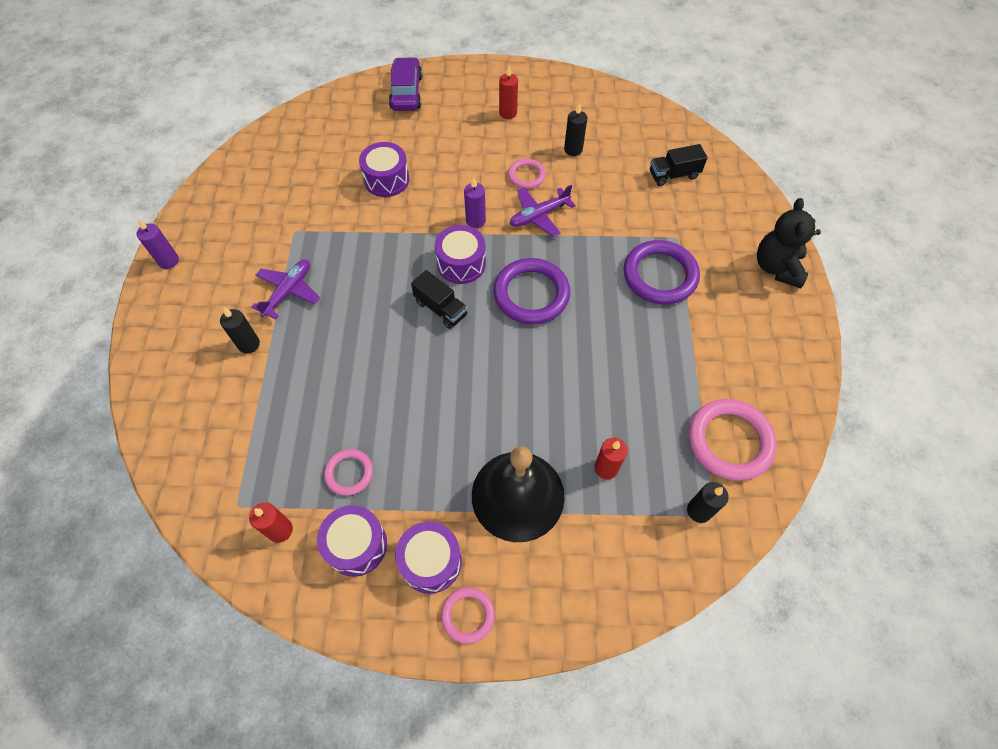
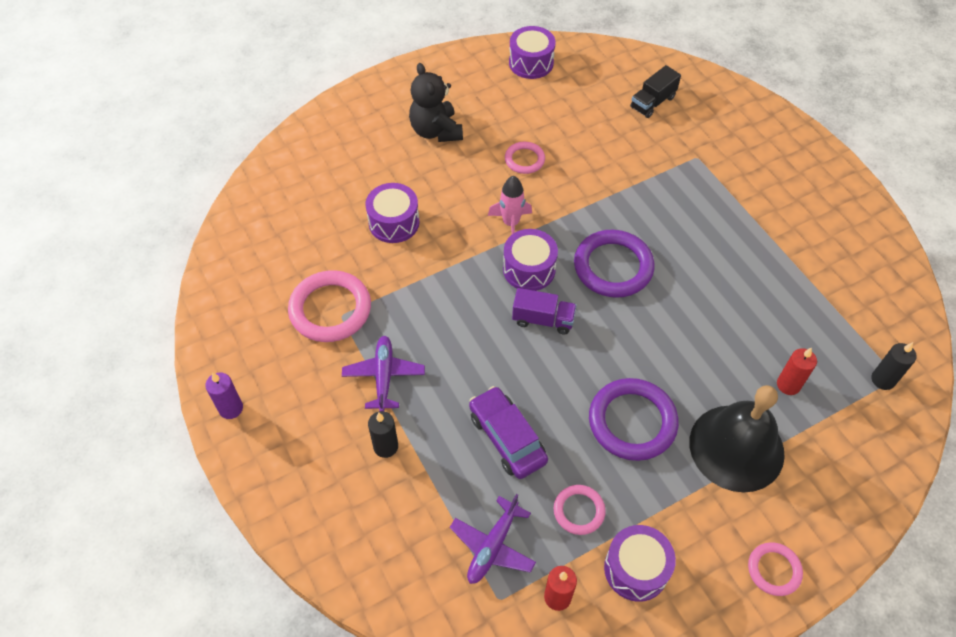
camera: 30 degrees left, 5 degrees down
purple car [389,57,422,111] -> purple car moved to [469,386,548,479]
purple drum [395,522,462,594] -> purple drum moved to [509,26,556,79]
black truck [411,270,468,329] -> purple truck [512,288,577,335]
purple candle [464,177,486,228] -> pink rocket [488,176,532,234]
red candle [499,66,518,119] -> none
purple plane [510,185,576,237] -> purple plane moved to [450,494,536,584]
black candle [564,103,587,156] -> none
purple ring [624,240,700,304] -> purple ring moved to [589,378,679,461]
pink ring [689,399,777,481] -> pink ring moved to [288,270,371,342]
black teddy bear [757,198,821,288] -> black teddy bear moved to [409,63,463,142]

